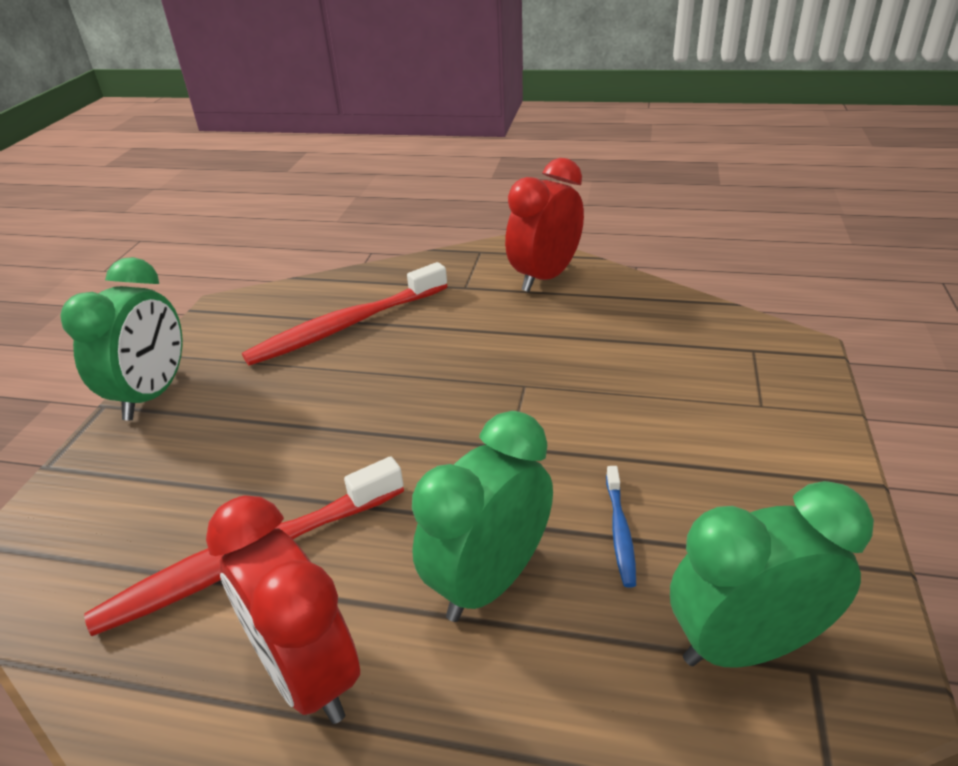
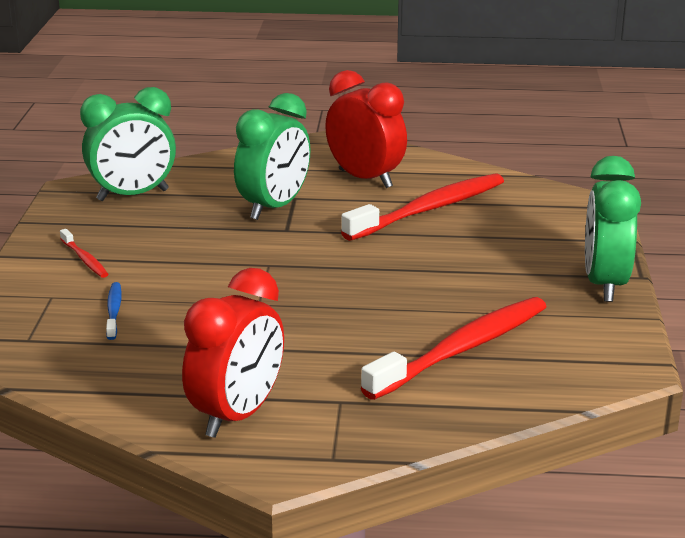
camera: 170 degrees right, 10 degrees down
blue toothbrush [606,466,636,588] -> blue toothbrush moved to [106,282,122,340]
none -> red toothbrush [60,229,108,278]

